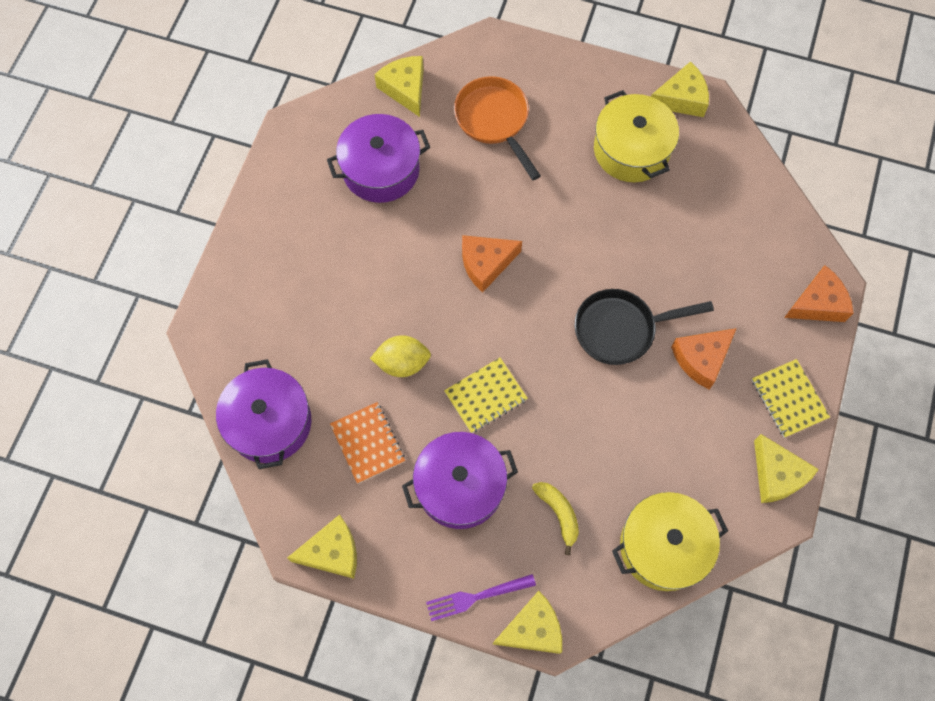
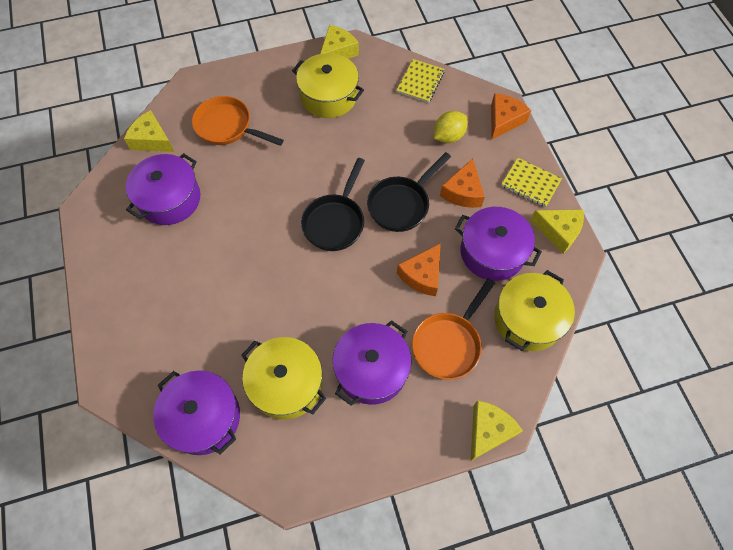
camera: 35 degrees left, 5 degrees down
yellow cheese [287,515,357,579] -> none
orange notebook [330,402,405,484] -> yellow pot [241,337,326,420]
yellow lemon [370,335,431,377] -> yellow lemon moved to [434,111,468,143]
purple fork [426,574,536,621] -> none
yellow notebook [444,358,528,433] -> yellow notebook moved to [397,59,445,103]
orange cheese [462,235,522,293] -> orange cheese moved to [397,243,441,296]
yellow banana [532,482,579,555] -> orange pan [412,278,495,380]
none -> black pan [301,158,365,251]
none -> purple pot [455,207,542,281]

